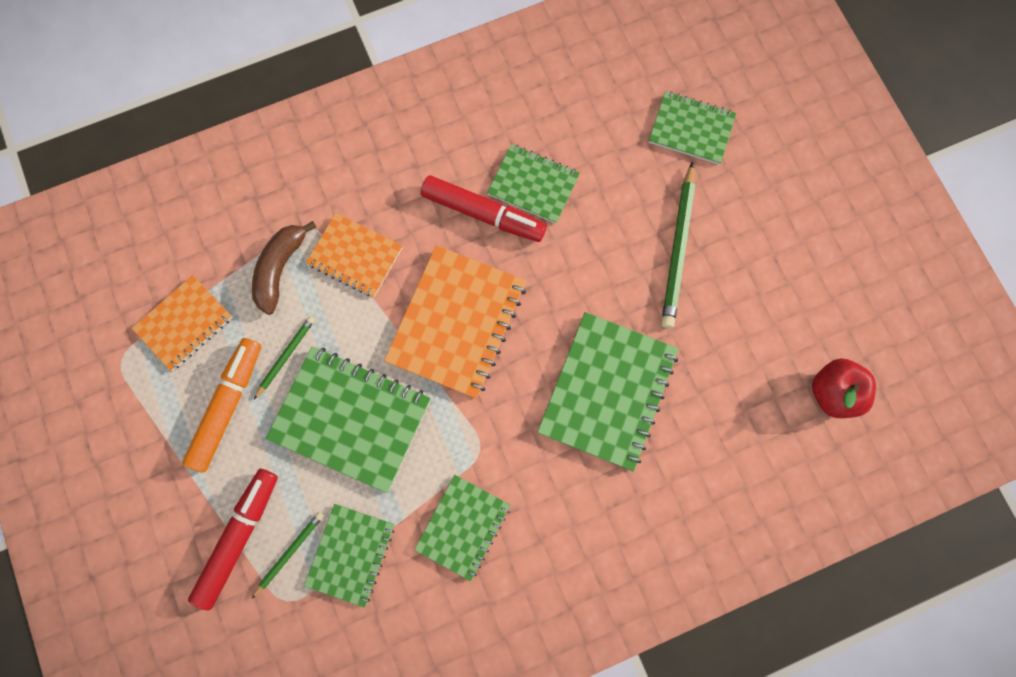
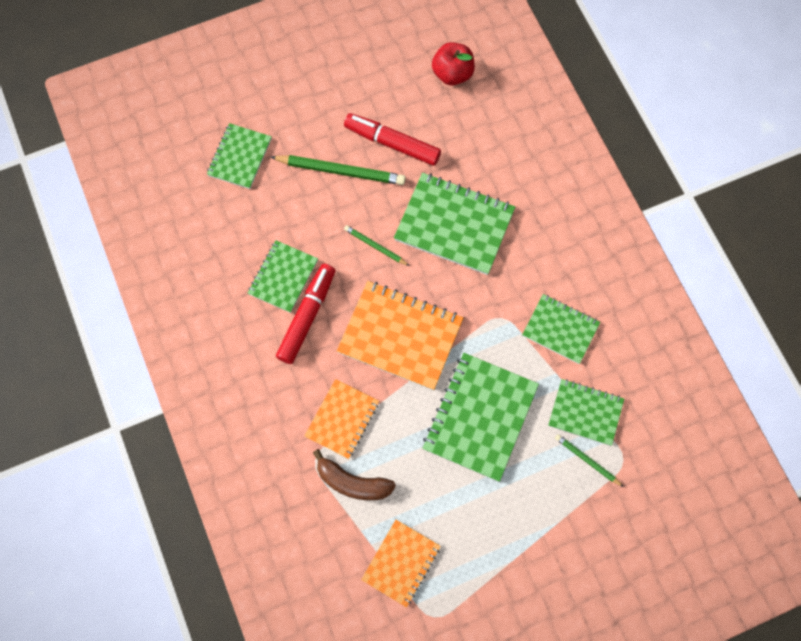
camera: 90 degrees left, 5 degrees down
orange notebook [132,275,233,371] -> orange notebook turned 75 degrees clockwise [361,520,441,607]
orange marker [182,338,261,473] -> none
red marker [188,469,278,610] -> red marker moved to [344,113,441,166]
green pencil [254,316,315,399] -> green pencil moved to [344,225,410,266]

